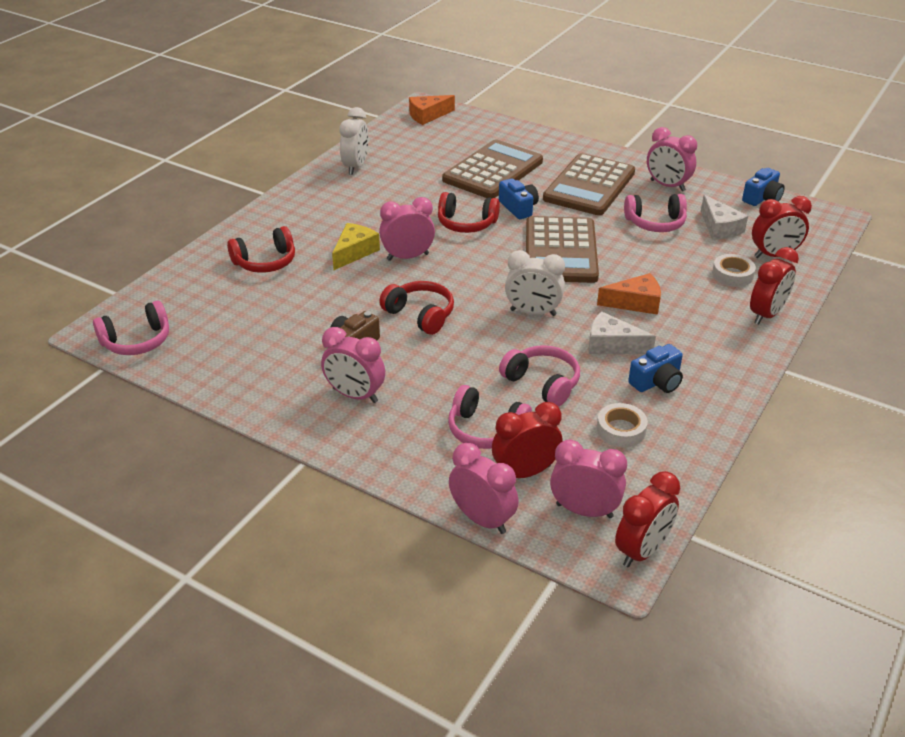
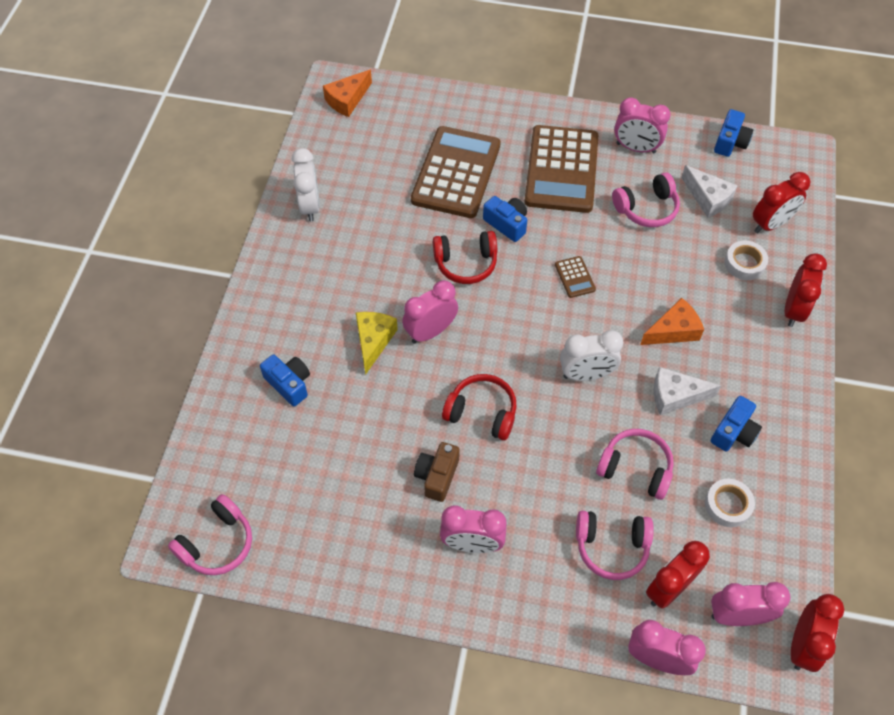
camera: 20 degrees left, 20 degrees up
red headphones [227,226,295,273] -> blue camera [260,354,310,406]
brown calculator [526,216,599,283] -> brown calculator [555,256,596,298], size x0.40

